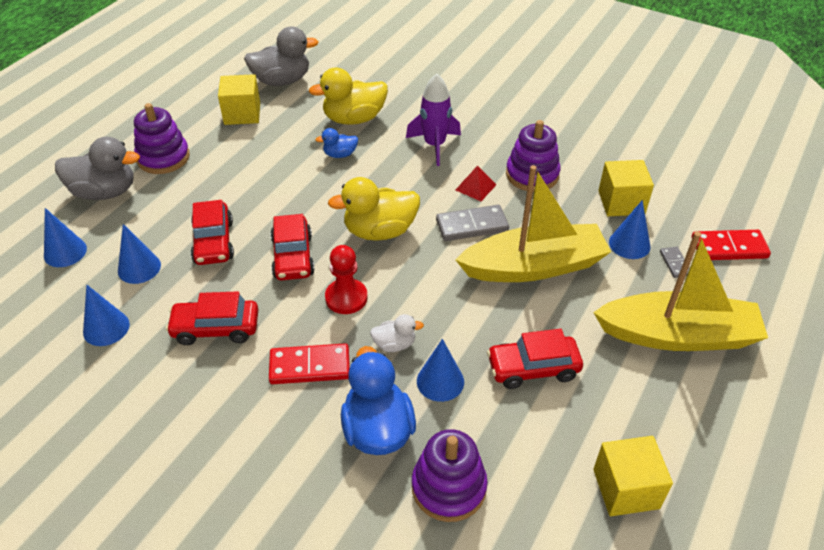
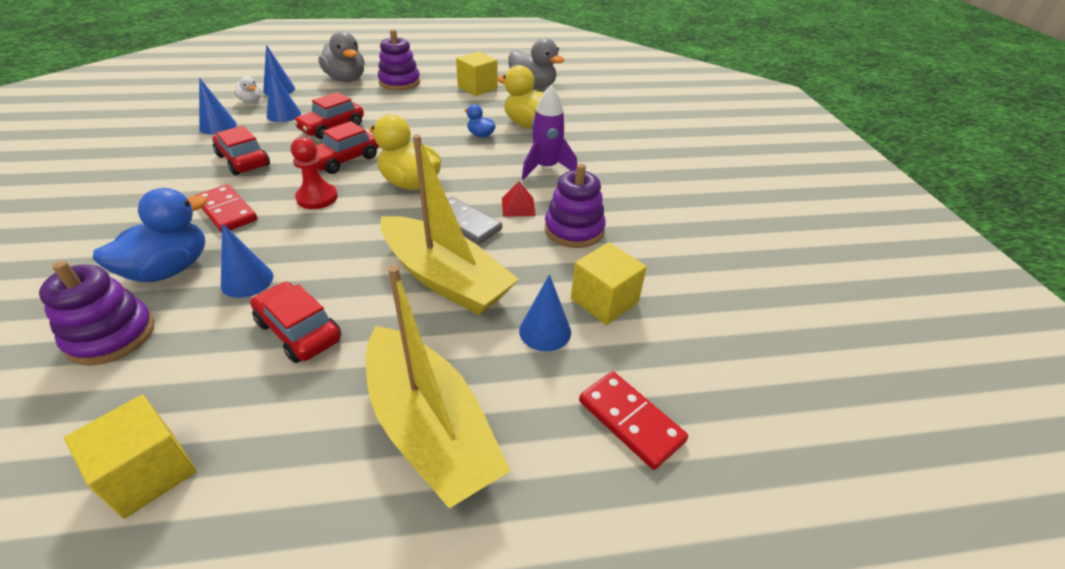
camera: 50 degrees right, 5 degrees down
white duck [370,314,424,352] -> white duck moved to [234,76,261,103]
grey domino [660,247,690,278] -> none

